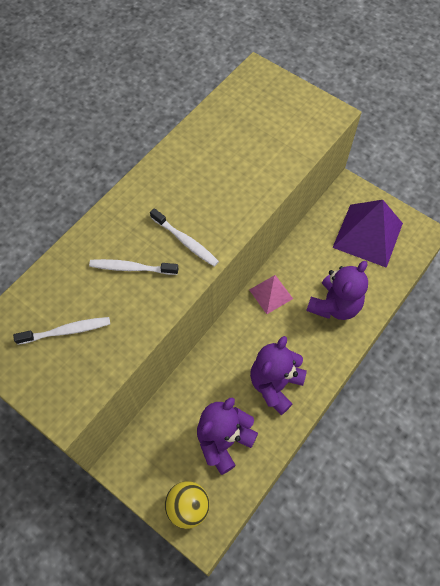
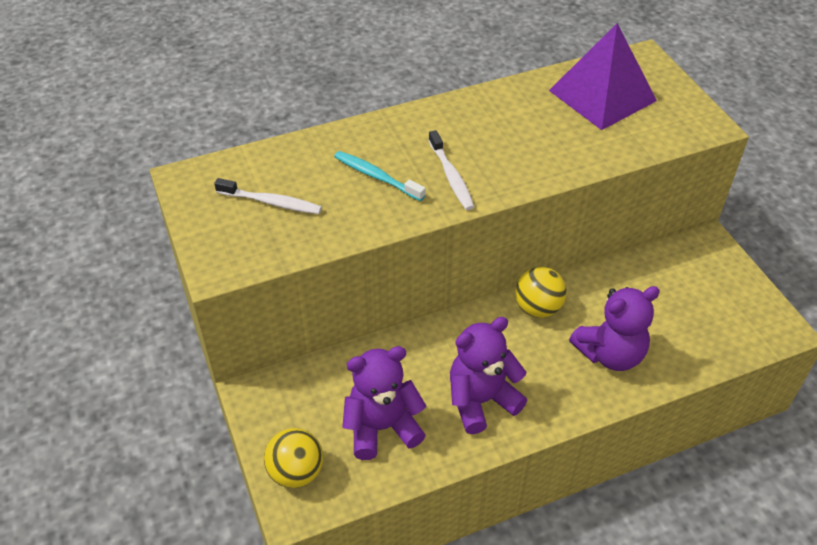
camera: 30 degrees right, 15 degrees down
white toothbrush [89,259,178,275] -> turquoise toothbrush [334,151,426,201]
pink pyramid [249,275,293,314] -> yellow ball [515,267,567,318]
purple pyramid [332,200,403,268] -> purple pyramid moved to [549,23,657,130]

